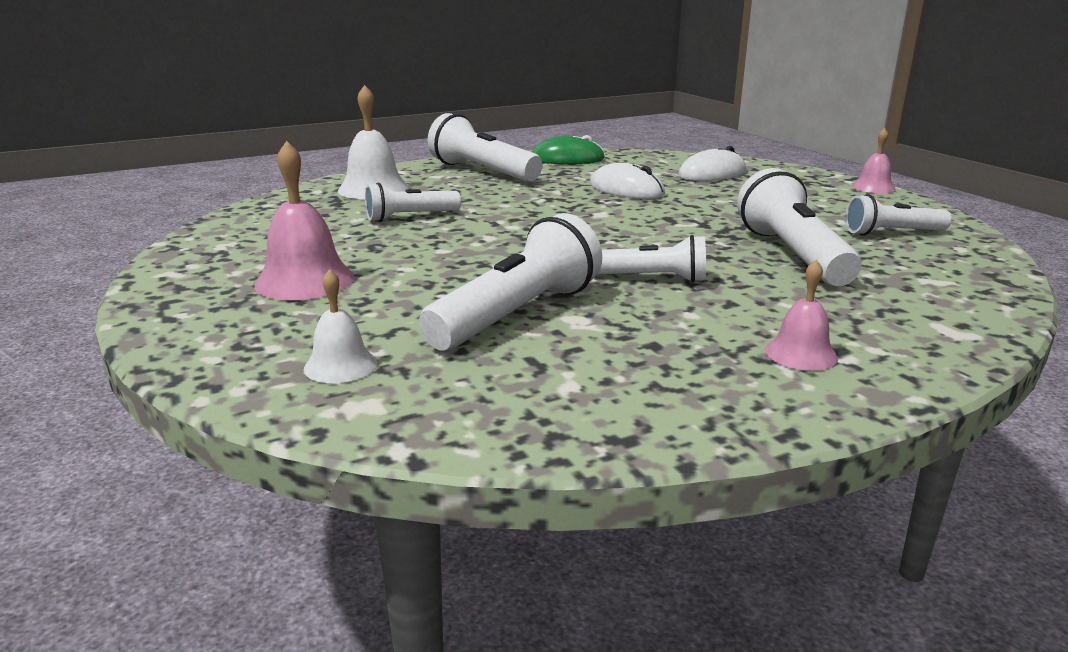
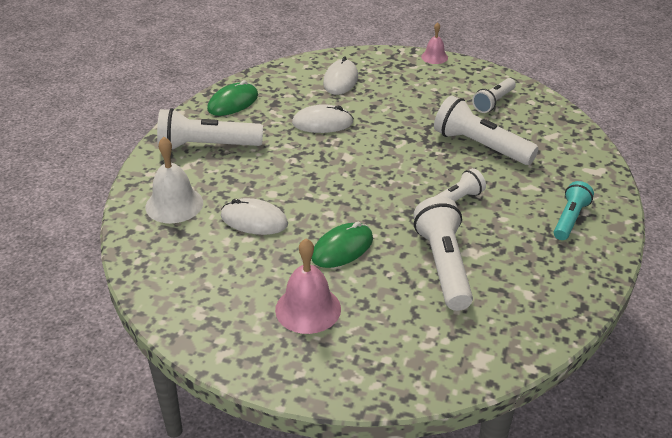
camera: 45 degrees left, 15 degrees up
white bell [304,269,377,383] -> none
white flashlight [365,183,461,222] -> white mouse [221,198,288,235]
pink bell [765,260,838,371] -> turquoise flashlight [554,181,594,240]
none -> green mouse [312,222,373,268]

